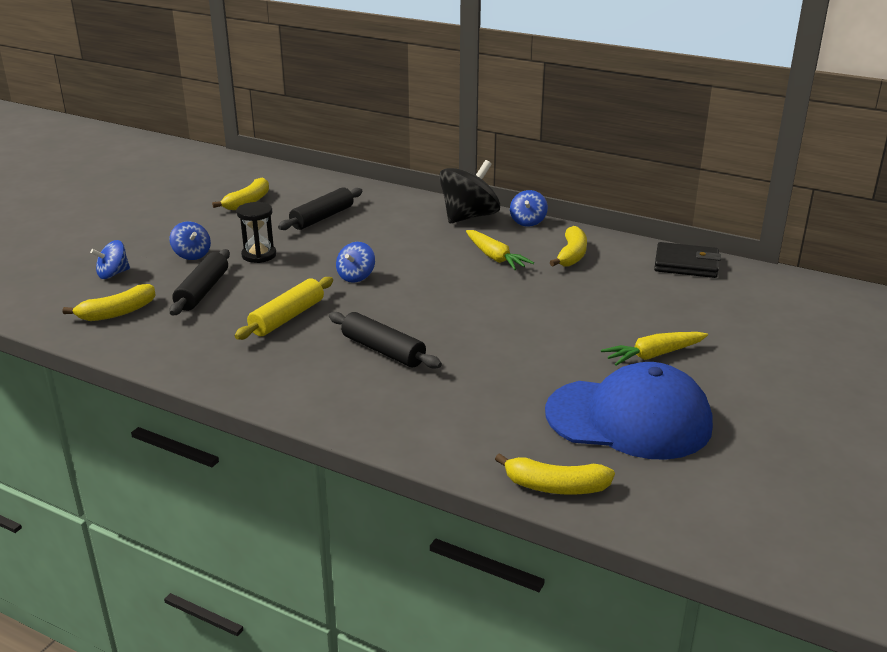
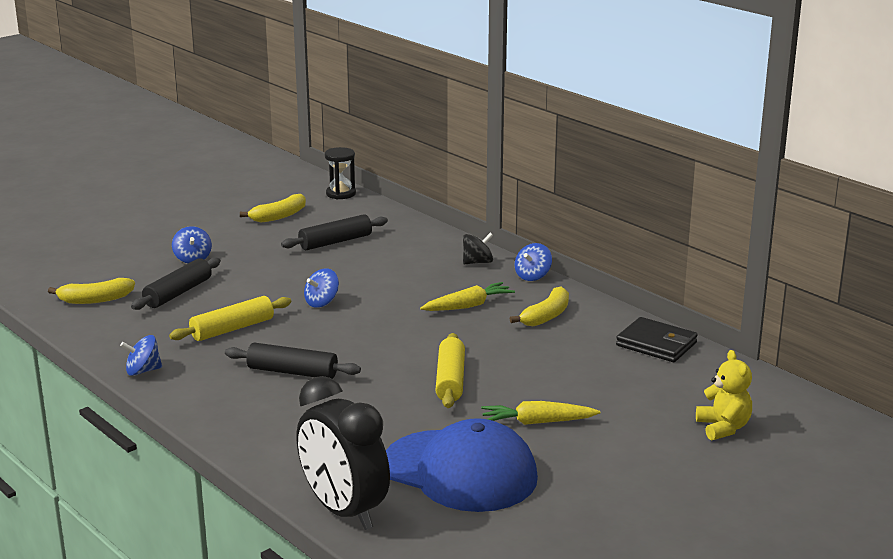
camera: 20 degrees right, 5 degrees down
blue spinning top [90,240,130,279] -> blue spinning top moved to [120,335,162,376]
black hourglass [236,202,276,263] -> black hourglass moved to [325,147,356,199]
black rolling pin [329,312,442,369] -> black rolling pin turned 45 degrees counterclockwise [225,343,361,379]
black spinning top [439,160,500,223] -> black spinning top [463,233,493,264], size x0.54
yellow carrot [466,230,534,270] -> yellow carrot turned 105 degrees counterclockwise [420,282,515,311]
yellow banana [495,453,615,495] -> black clock [296,376,390,530]
none -> yellow rolling pin [435,333,465,408]
none -> yellow teddy bear [696,350,752,441]

